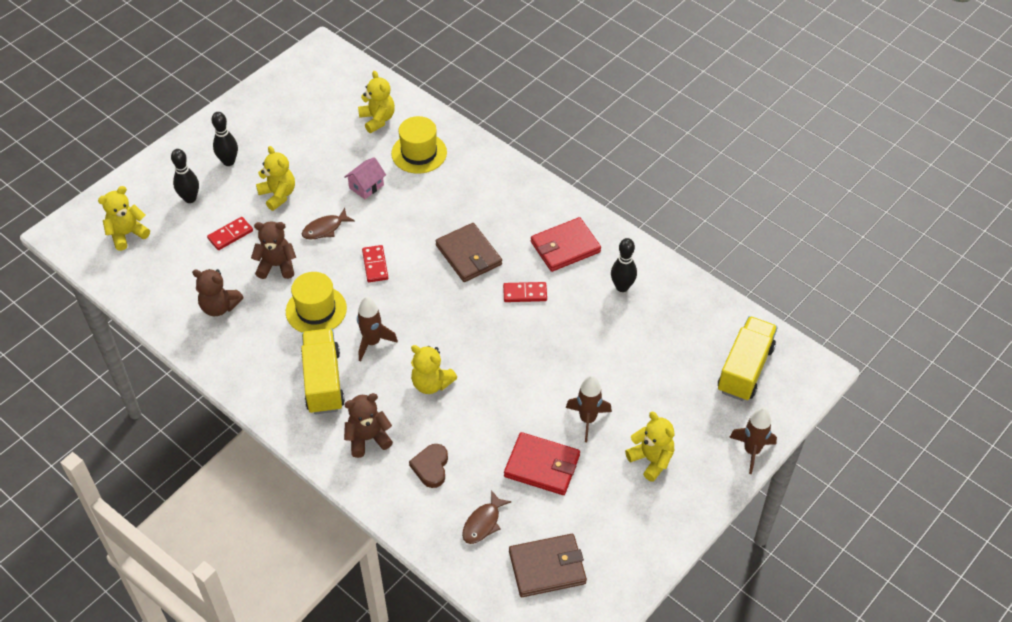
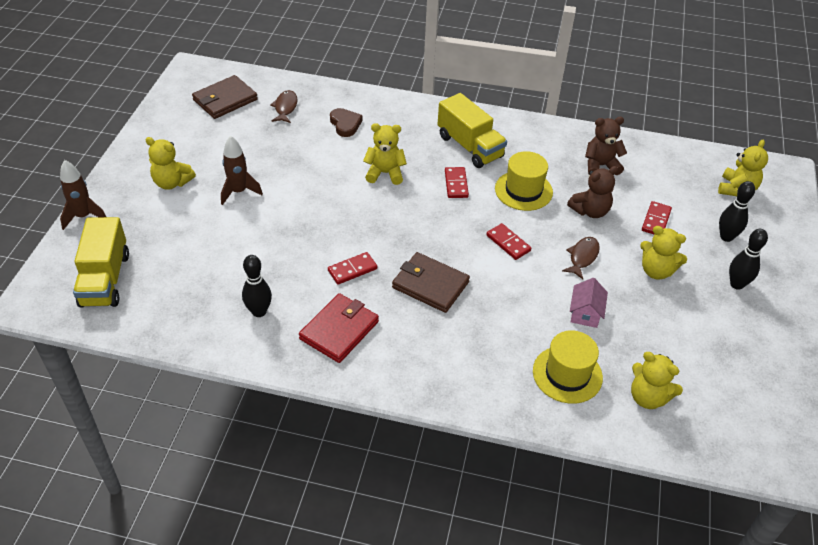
camera: 150 degrees right, 5 degrees down
brown teddy bear [344,393,393,458] -> none
brown rocket [357,297,398,362] -> red domino [445,167,469,198]
red wallet [504,432,580,495] -> none

